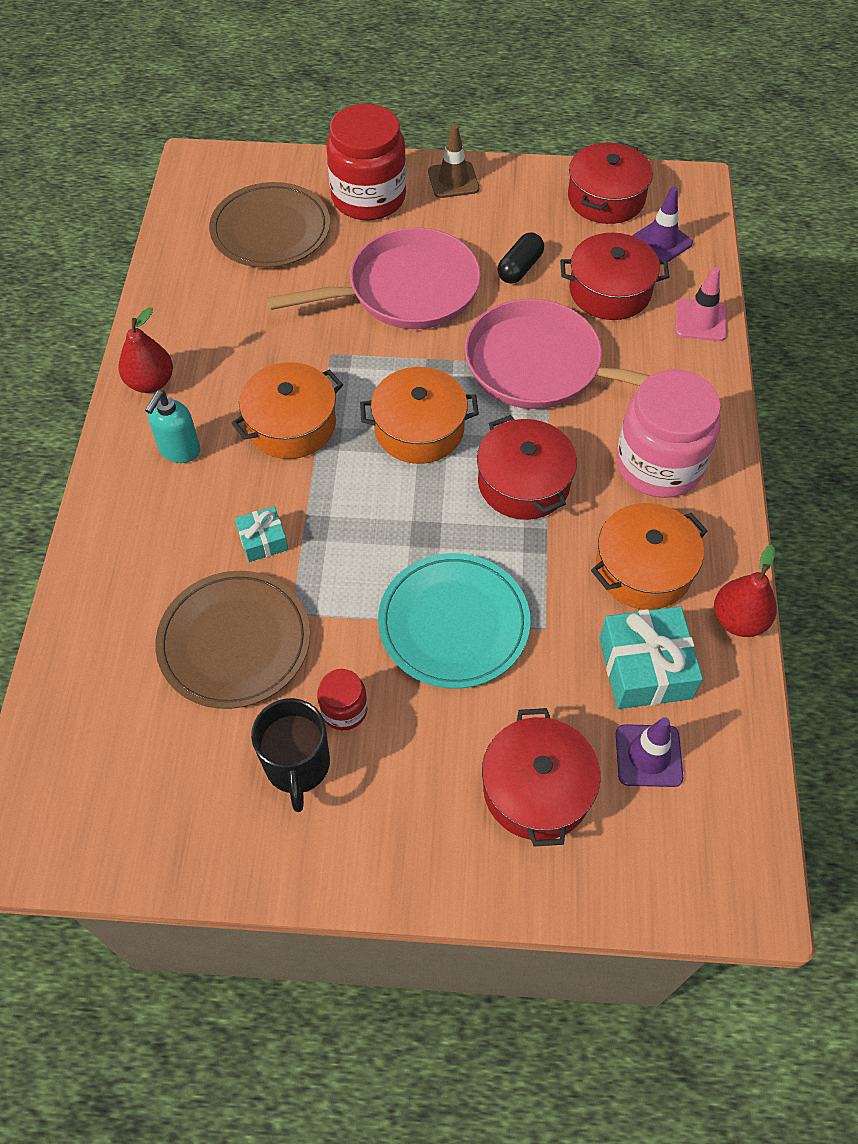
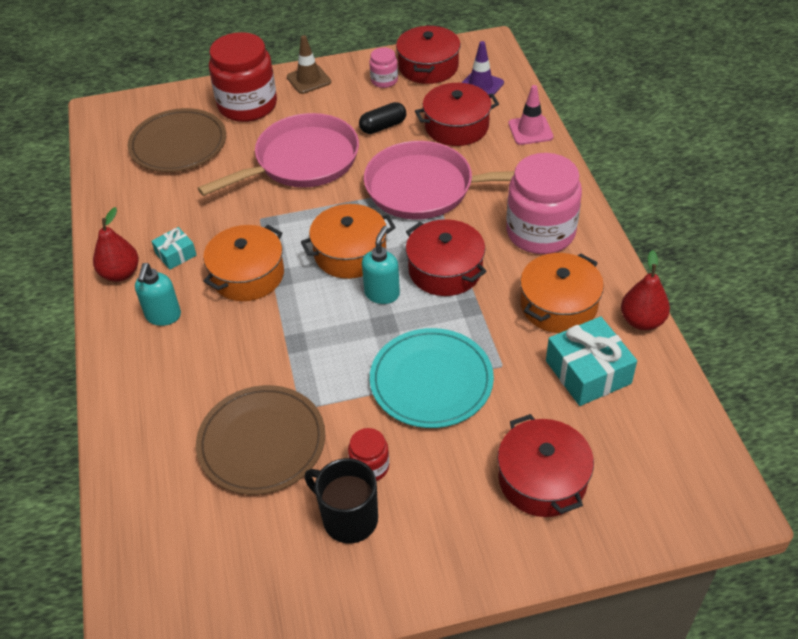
camera: 15 degrees left, 10 degrees down
turquoise gift [235,506,288,562] -> turquoise gift moved to [152,227,197,270]
black mug [251,698,330,812] -> black mug turned 150 degrees clockwise [304,458,378,544]
black capsule [498,233,544,284] -> black capsule turned 45 degrees clockwise [359,102,406,134]
purple traffic cone [616,717,683,787] -> none
none -> turquoise soap dispenser [362,226,400,304]
none -> pink jar [369,47,398,88]

